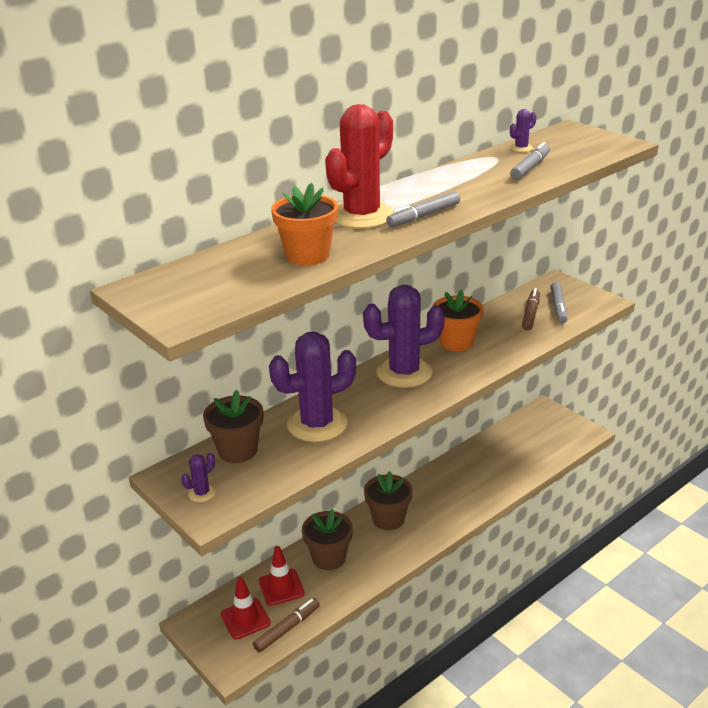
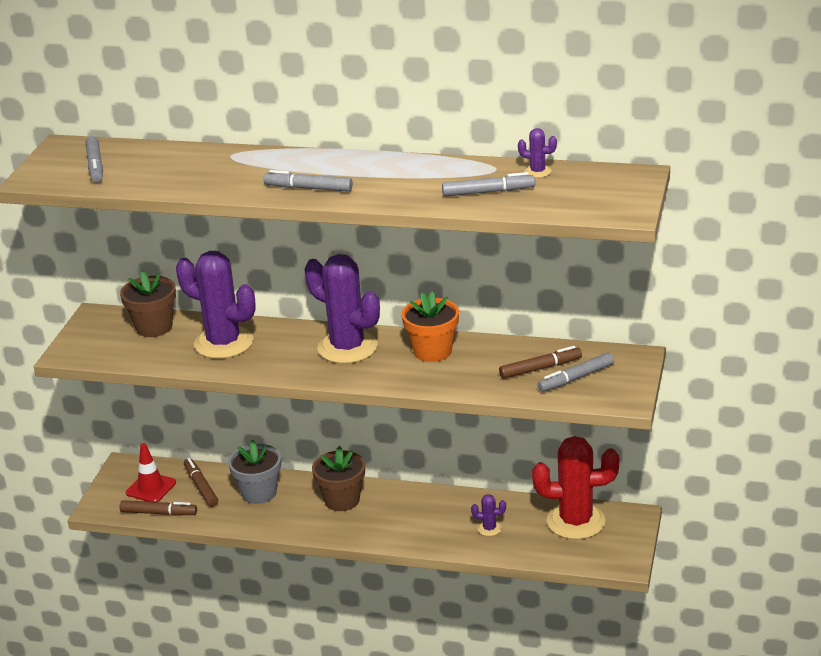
camera: 55 degrees right, 0 degrees up
purple cactus [181,453,216,502] -> purple cactus moved to [471,494,506,536]
red traffic cone [259,546,305,606] -> brown marker [184,458,218,507]
orange flower pot [271,183,338,266] -> none
brown flower pot [302,509,353,570] -> grey flower pot [228,439,281,504]
red cactus [325,104,394,229] -> red cactus moved to [532,436,619,540]
none -> grey marker [86,136,103,183]

